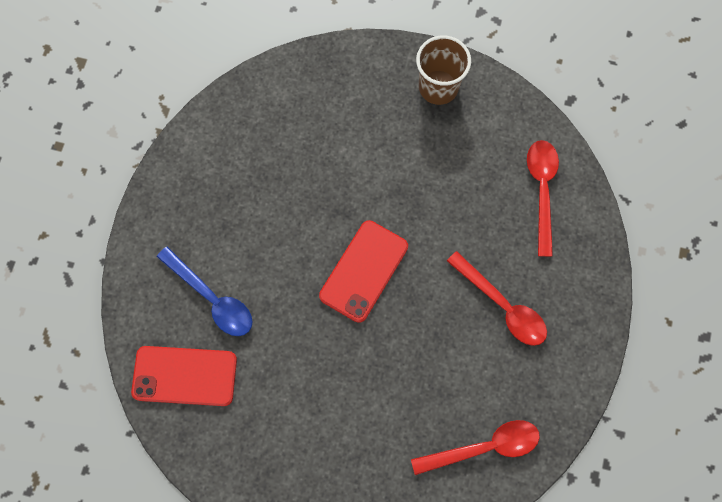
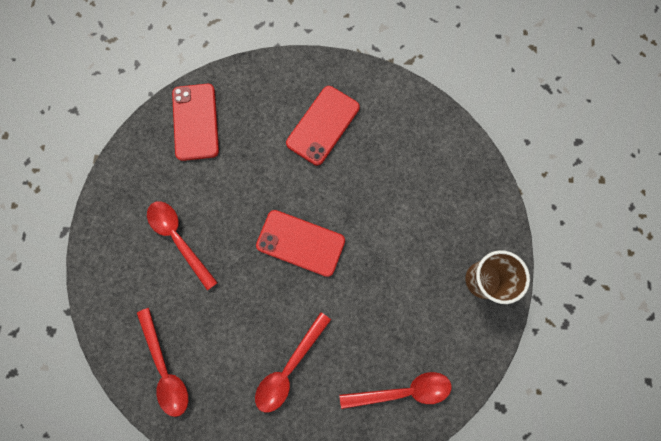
camera: 80 degrees right, 5 degrees up
blue spoon [157,247,253,336] -> none
none -> red spoon [147,201,218,291]
none -> red phone [286,86,360,165]

